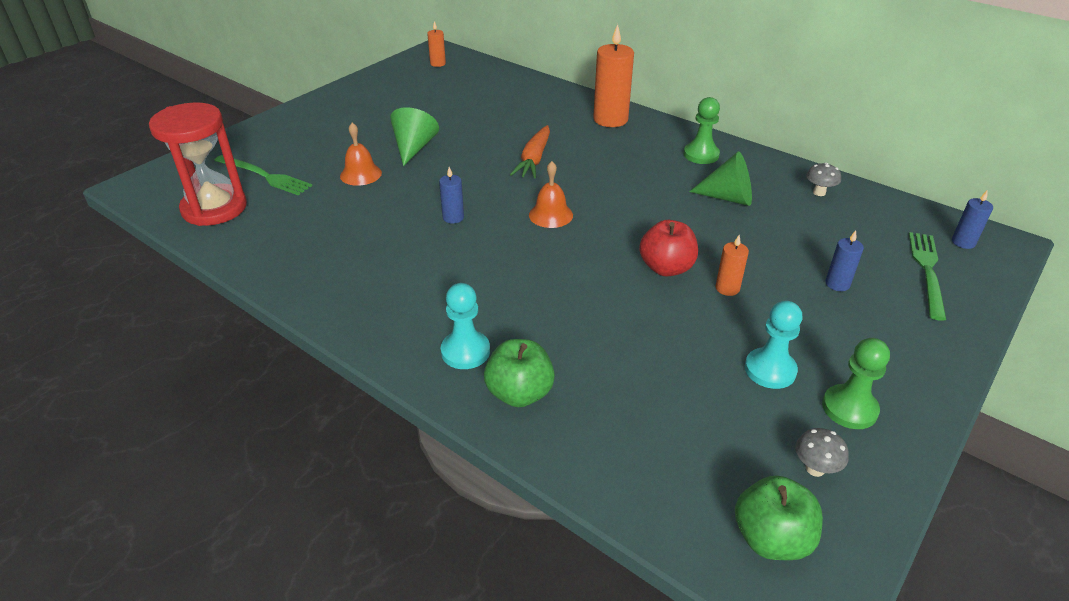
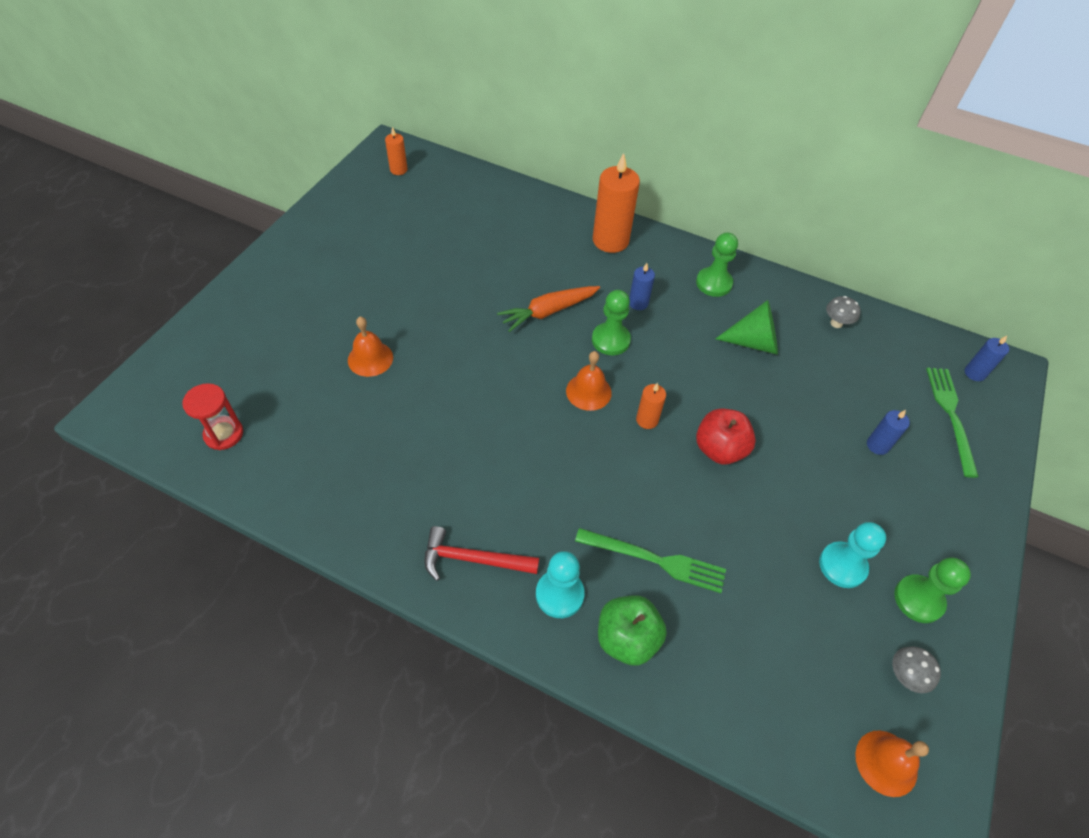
camera: 15 degrees left, 15 degrees up
red hourglass [149,102,247,226] -> red hourglass [182,383,243,450], size x0.54
green fork [214,155,312,195] -> green fork moved to [575,528,726,593]
green cone [390,107,439,166] -> none
blue candle [439,167,464,224] -> blue candle moved to [629,263,655,310]
orange carrot [510,125,550,179] -> orange carrot turned 60 degrees clockwise [497,286,600,332]
orange candle [716,235,749,296] -> orange candle moved to [636,383,666,429]
green apple [735,475,823,560] -> orange bell [855,731,929,797]
none -> red hammer [424,526,539,581]
none -> green pawn [592,290,631,355]

